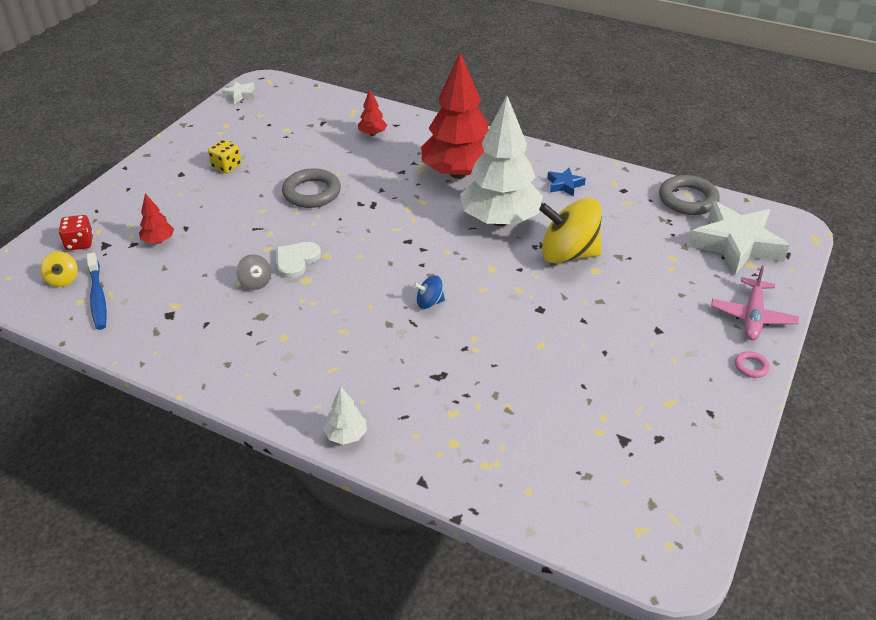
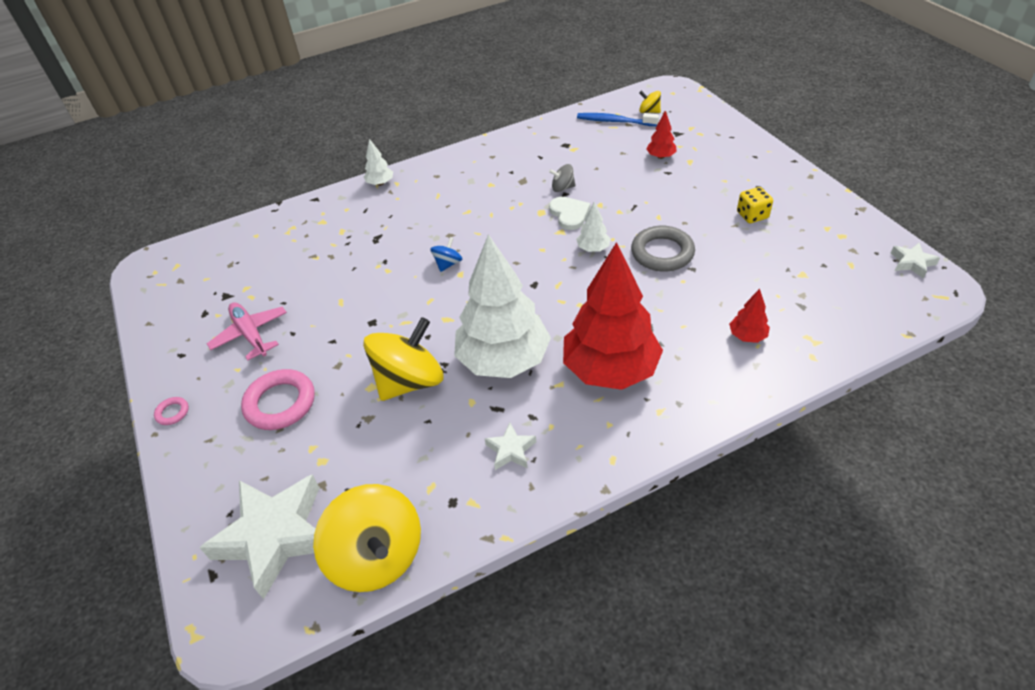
camera: 130 degrees right, 5 degrees up
red dice [59,215,93,250] -> none
blue star [547,168,586,197] -> white star [484,423,536,470]
grey ring [659,175,720,215] -> yellow spinning top [313,484,421,592]
pink plane [711,266,799,340] -> pink plane moved to [207,302,287,361]
none -> pink ring [241,369,315,430]
none -> white tree [576,202,611,252]

